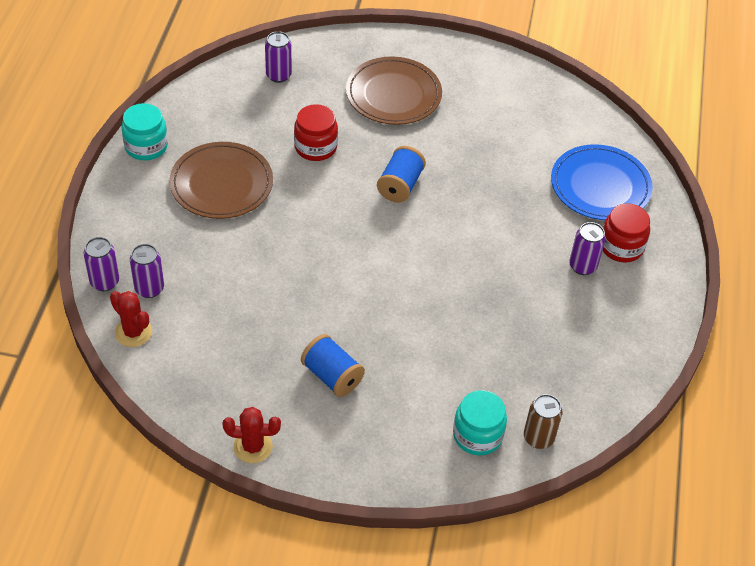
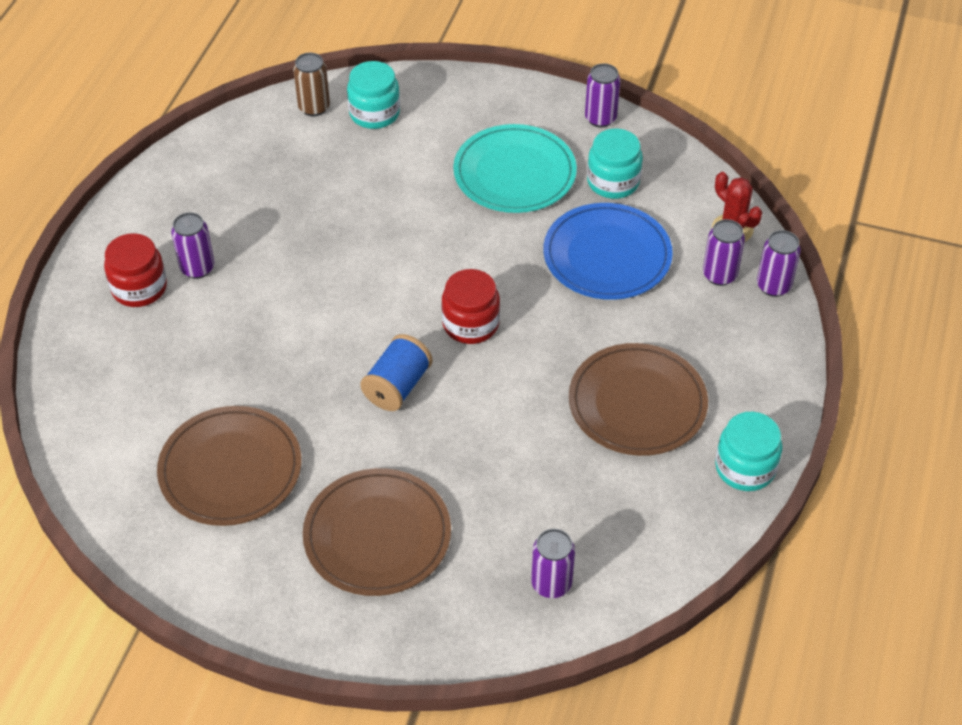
camera: 170 degrees left, 0 degrees up
red cactus [223,407,281,463] -> purple can [585,63,620,127]
red jar [294,104,338,161] -> red jar moved to [441,269,500,344]
blue spool [301,334,365,397] -> turquoise plate [453,124,577,213]
blue plate [551,144,653,220] -> blue plate moved to [544,203,673,300]
none -> brown plate [157,406,301,526]
none -> turquoise jar [587,129,643,199]

